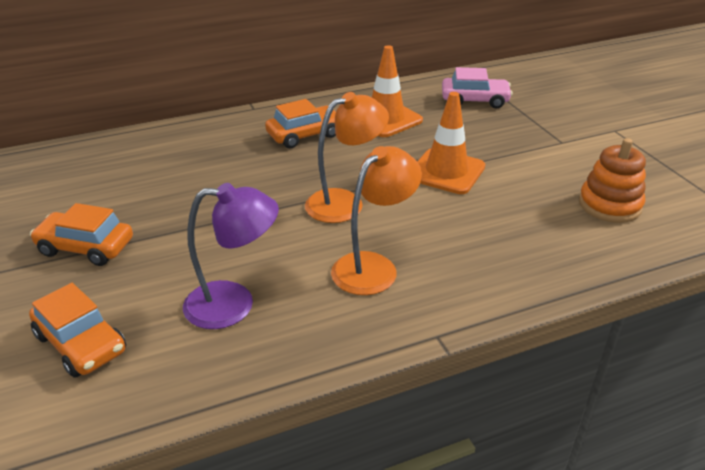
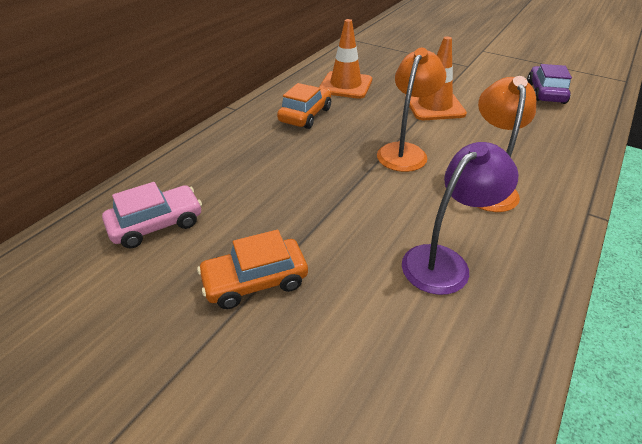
camera: 35 degrees left, 5 degrees up
orange car [29,283,126,378] -> none
pink car [442,67,513,109] -> pink car moved to [102,182,202,248]
orange stacking toy [579,138,646,223] -> purple car [527,64,572,104]

